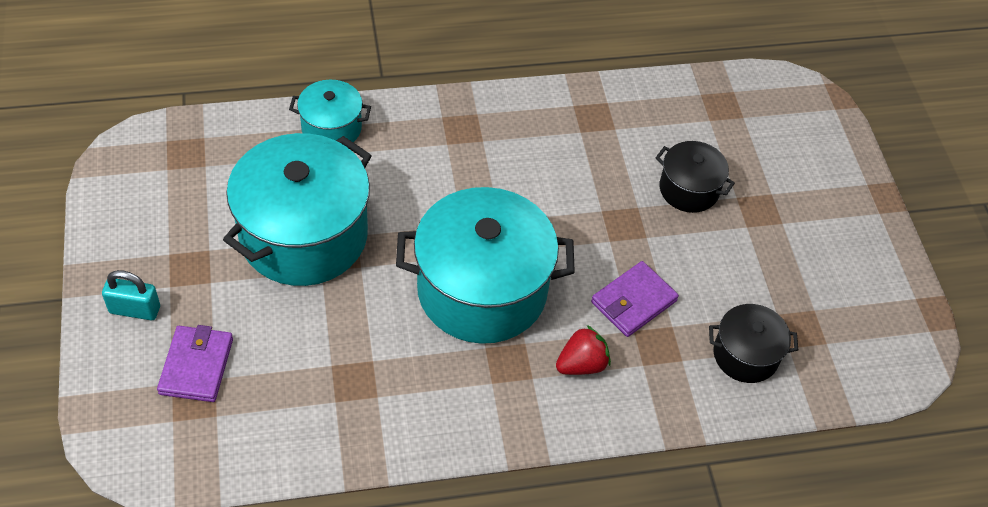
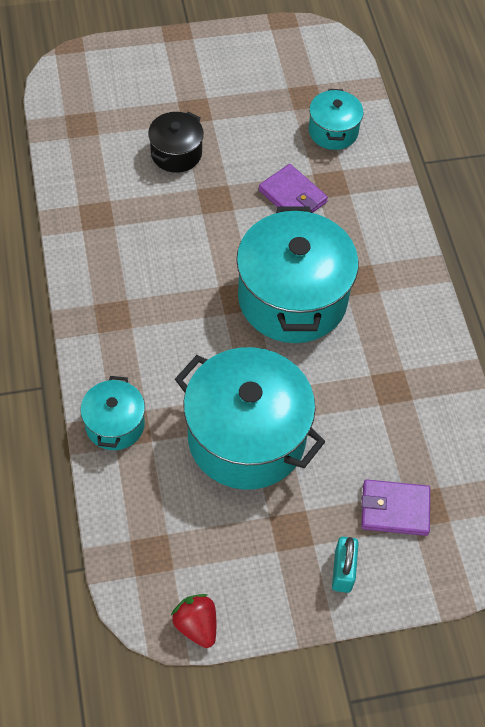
camera: 90 degrees left, 5 degrees up
red strawberry [556,325,611,375] -> red strawberry moved to [171,594,216,648]
black pot [709,304,798,383] -> turquoise pot [308,89,364,150]

